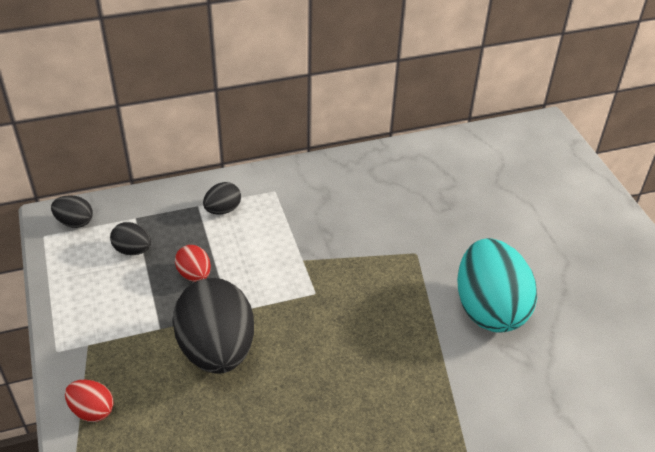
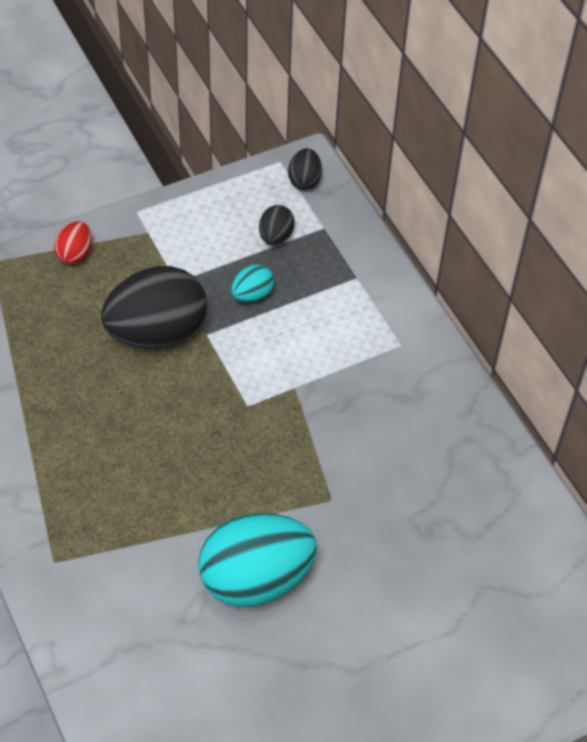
camera: 80 degrees right, 10 degrees up
red egg [175,245,211,282] -> turquoise egg [231,264,274,303]
black egg [203,182,241,215] -> none

